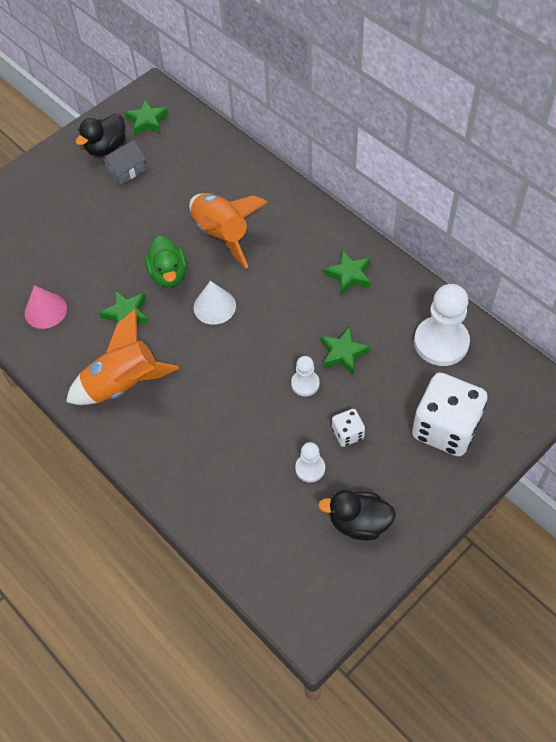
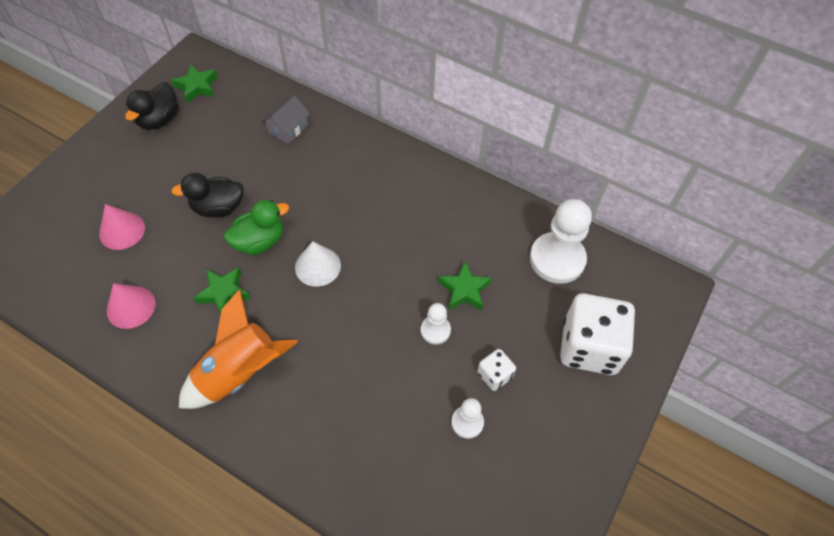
camera: 20 degrees left, 0 degrees up
grey house [101,140,146,185] -> grey house moved to [262,95,310,144]
green duck [145,236,187,288] -> green duck turned 90 degrees counterclockwise [224,200,289,255]
orange rocket [189,193,267,268] -> none
black duck [318,490,396,540] -> black duck moved to [171,173,244,218]
green star [324,250,371,295] -> none
none -> pink cone [99,204,145,250]

